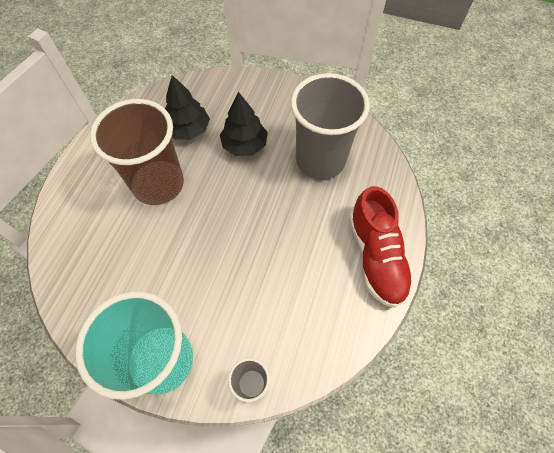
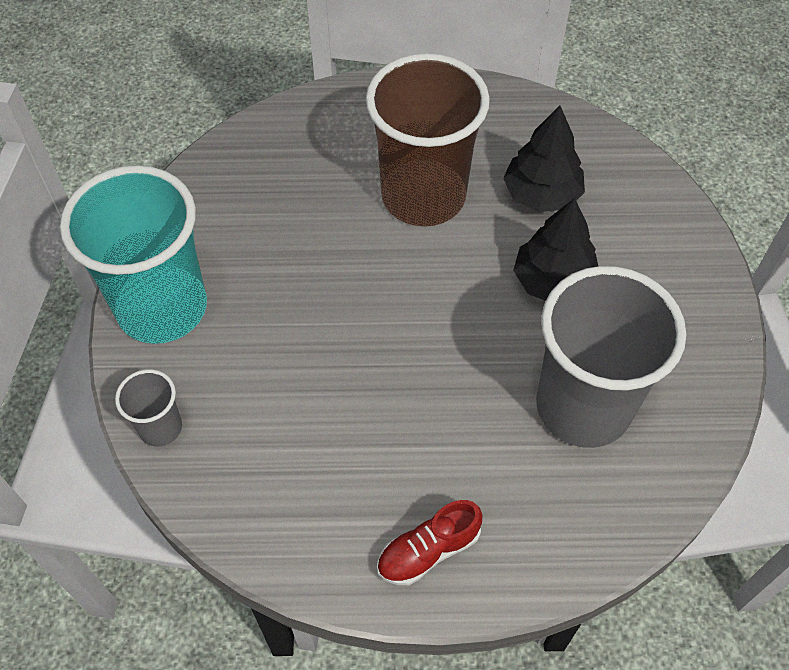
camera: 70 degrees right, 5 degrees down
red shoe [349,186,414,308] -> red shoe [377,500,483,585], size x0.56

